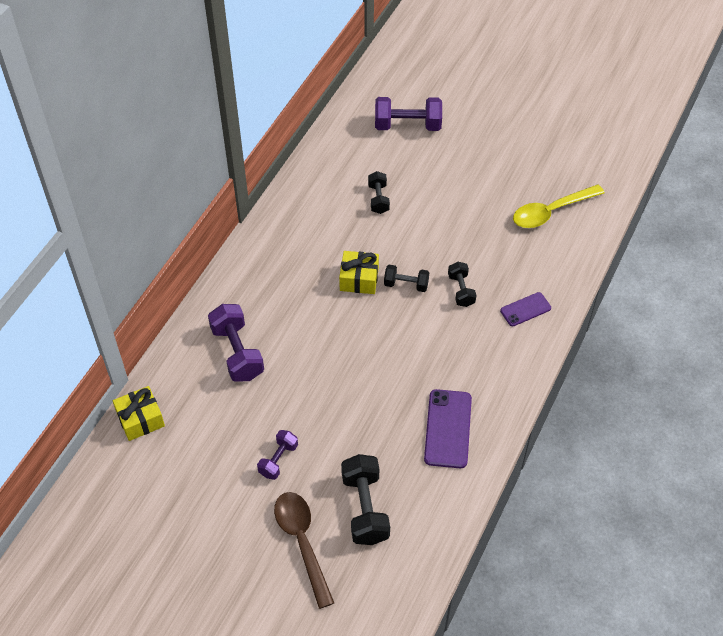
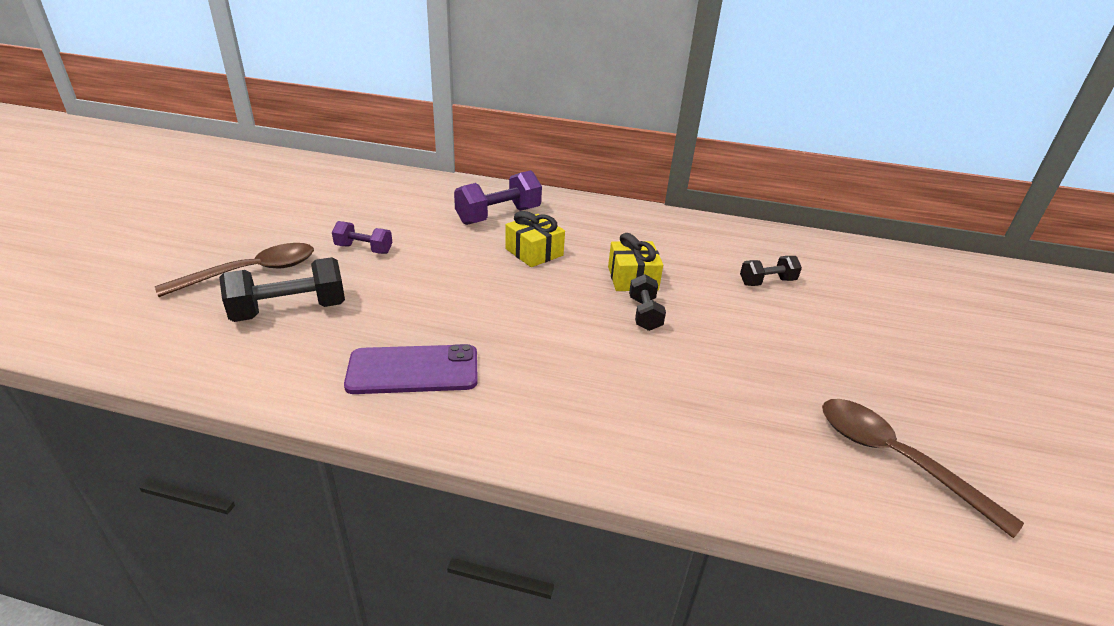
camera: 75 degrees right, 20 degrees down
yellow gift [113,386,165,441] -> yellow gift moved to [505,211,565,267]
purple dumbbell [375,97,442,131] -> none
black dumbbell [448,262,477,307] -> none
purple phone [500,292,551,326] -> none
yellow spoon [513,184,605,228] -> brown spoon [822,399,1024,538]

